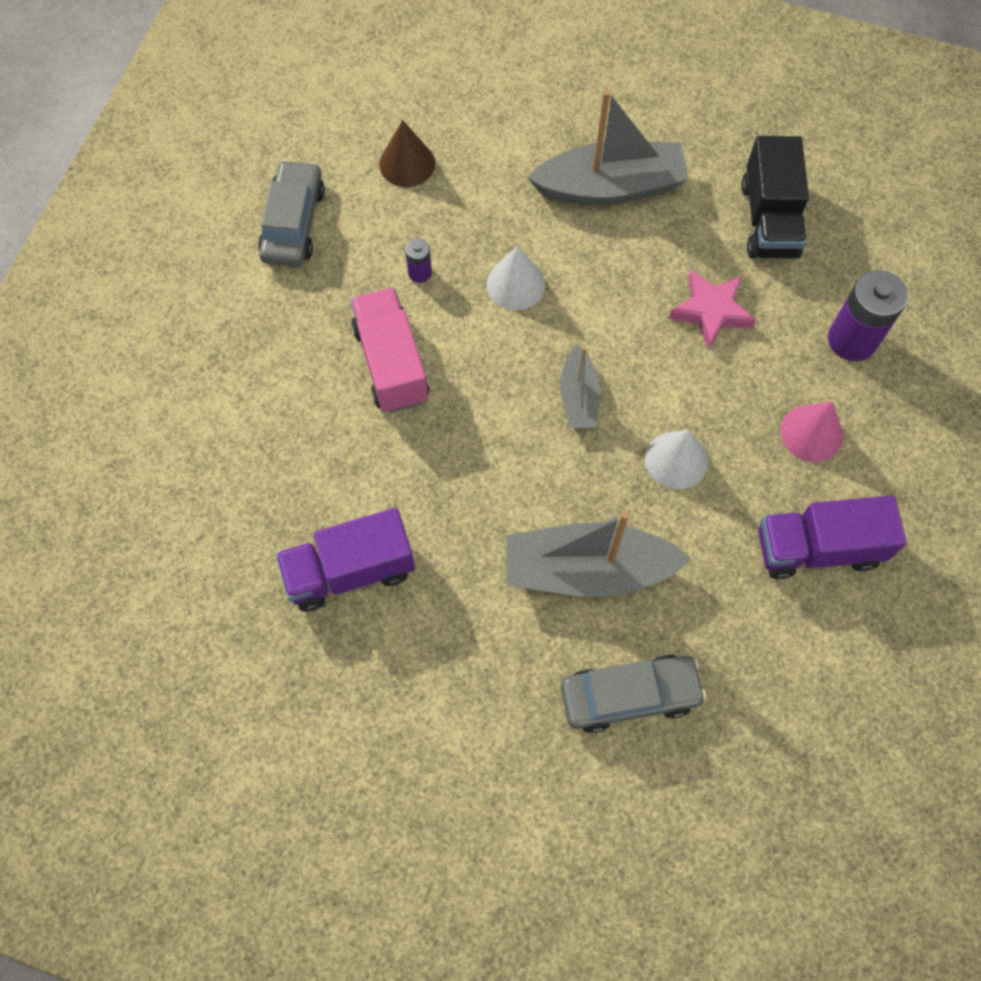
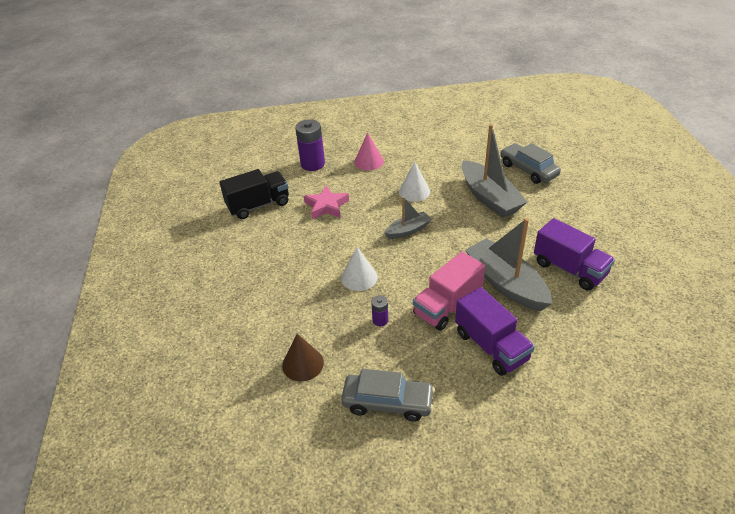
camera: 115 degrees left, 25 degrees down
grey car [258,159,325,267] -> grey car turned 150 degrees counterclockwise [341,369,435,422]
grey boat [527,90,689,205] -> grey boat moved to [465,218,552,311]
purple truck [758,496,907,579] -> purple truck moved to [455,287,535,376]

